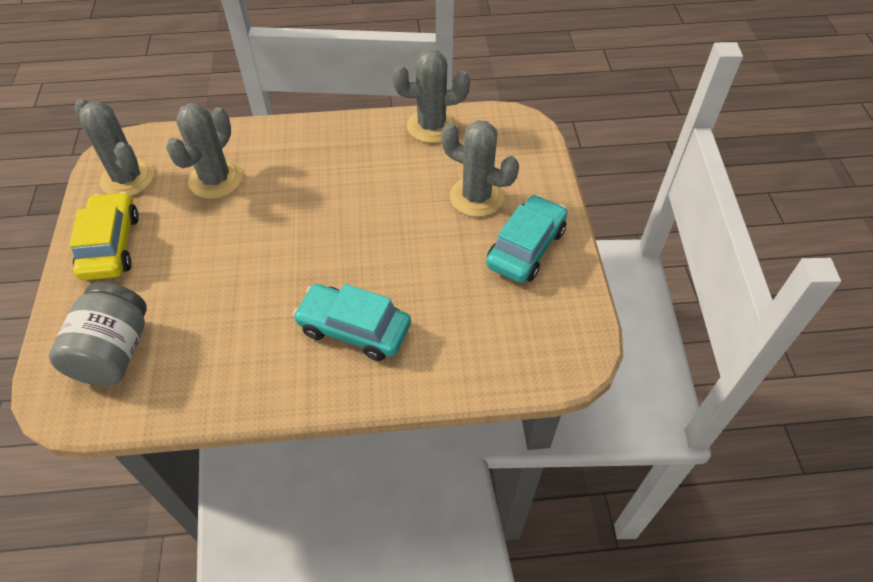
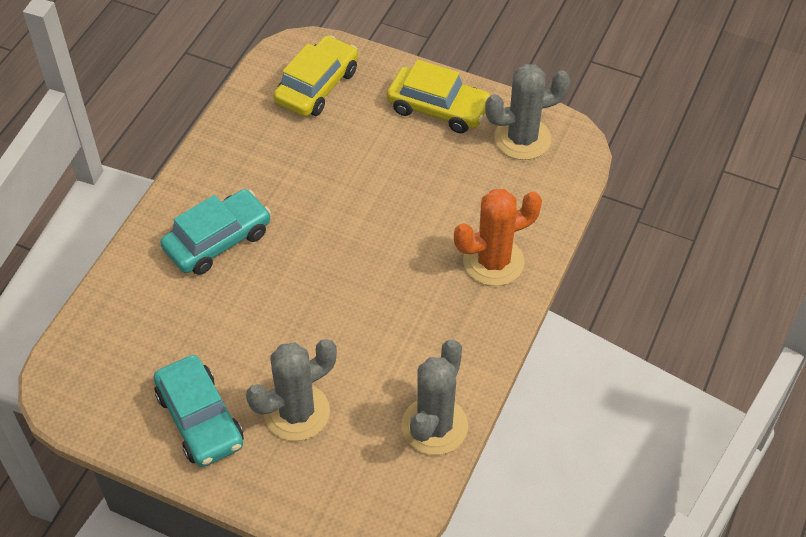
camera: 120 degrees right, 0 degrees up
grey jar [49,282,147,386] -> yellow car [274,35,358,117]
grey cactus [166,103,242,199] -> none
none -> orange cactus [454,189,542,286]

